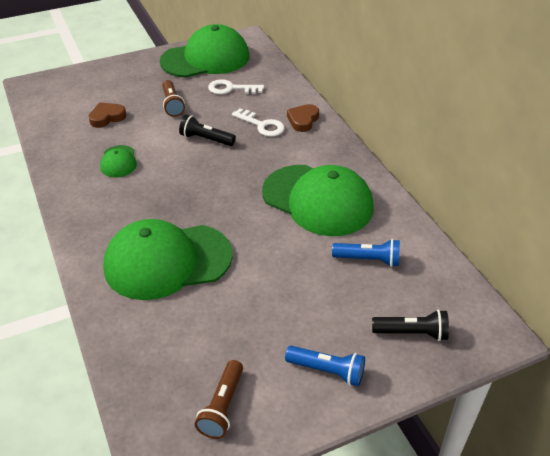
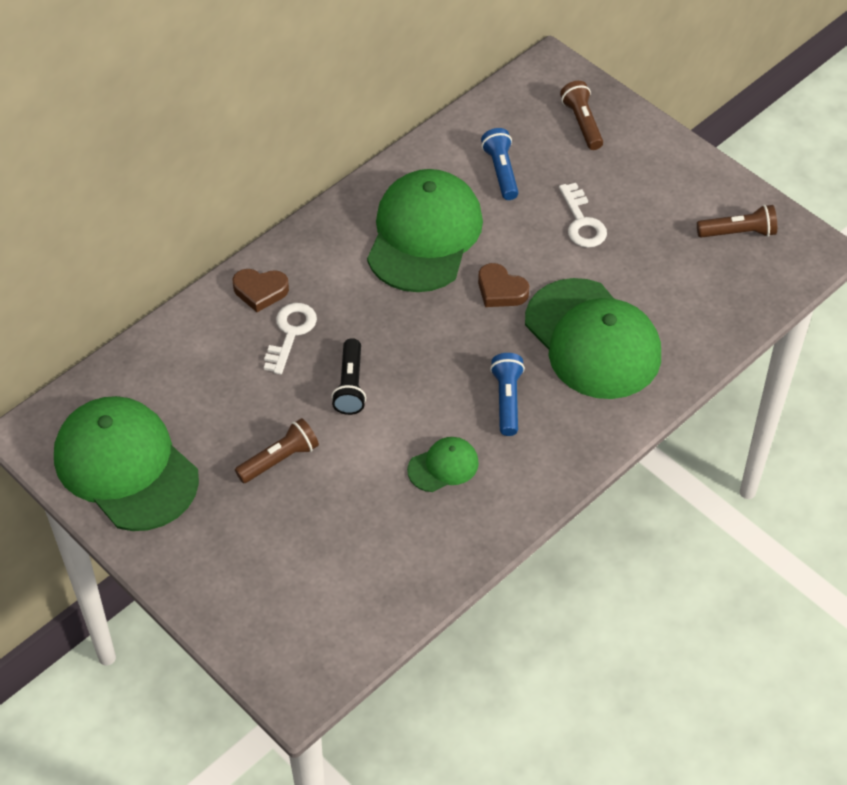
camera: 110 degrees left, 10 degrees up
brown heart [88,102,127,128] -> brown heart moved to [478,263,529,307]
white key [208,79,264,94] -> white key moved to [559,183,607,248]
blue flashlight [285,346,365,386] -> blue flashlight moved to [490,353,525,436]
black flashlight [372,310,449,341] -> brown flashlight [560,81,603,150]

